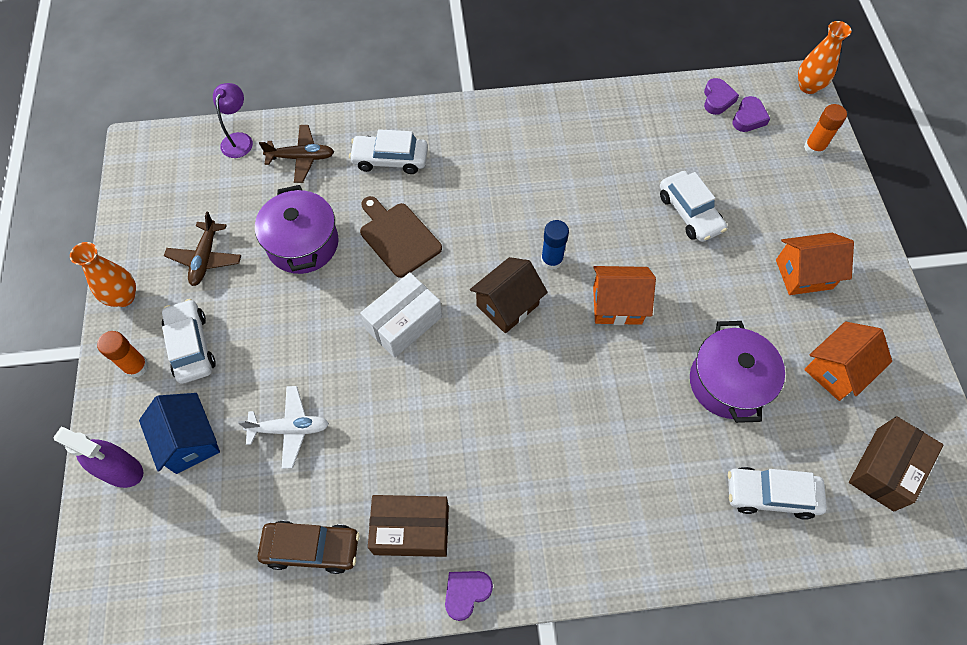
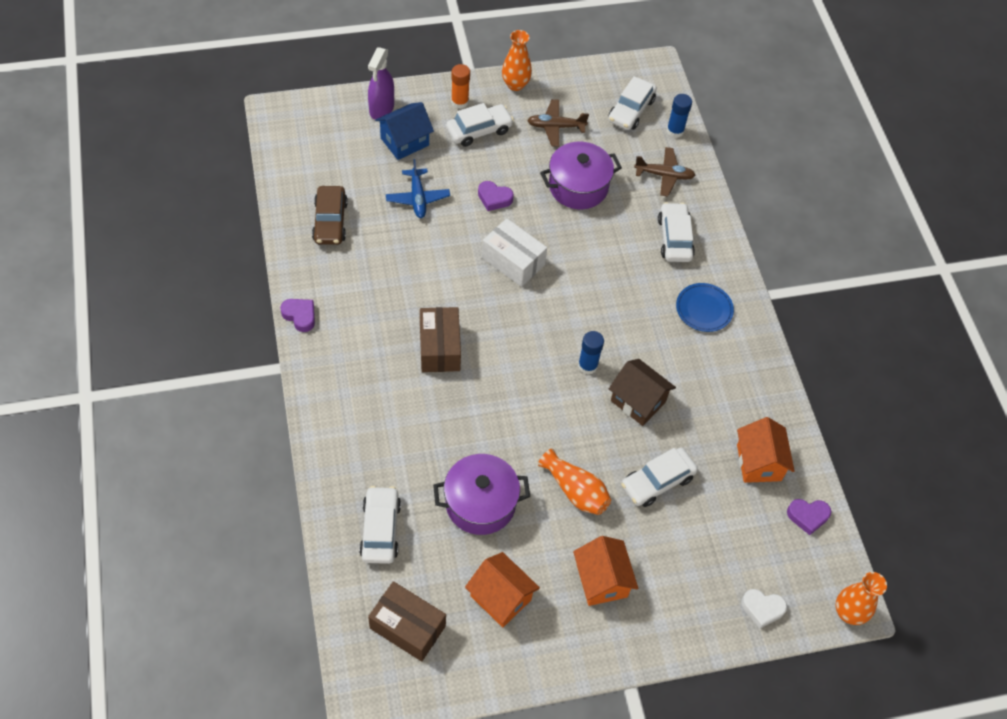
camera: 80 degrees right, 5 degrees down
purple lamp [213,83,253,158] -> blue glue stick [667,94,692,138]
white plane [238,386,329,469] -> blue plane [386,159,450,218]
brown plane [259,125,334,183] -> brown plane turned 75 degrees counterclockwise [634,147,695,197]
brown cutting board [360,196,442,278] -> none
brown box [368,495,449,557] -> brown box moved to [420,307,461,372]
brown house [470,257,548,333] -> brown house moved to [609,359,676,426]
orange house [593,266,656,325] -> orange house moved to [737,417,795,483]
purple heart [732,96,770,132] -> purple heart moved to [478,181,514,211]
orange glue stick [804,104,847,156] -> white heart [741,589,787,629]
none -> orange vase [538,448,611,515]
none -> white car [608,76,657,130]
none -> blue plate [676,283,734,332]

